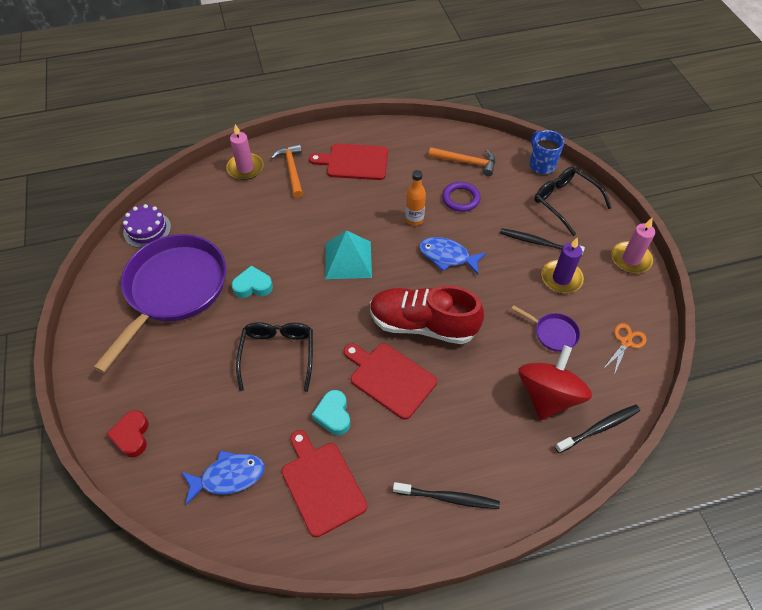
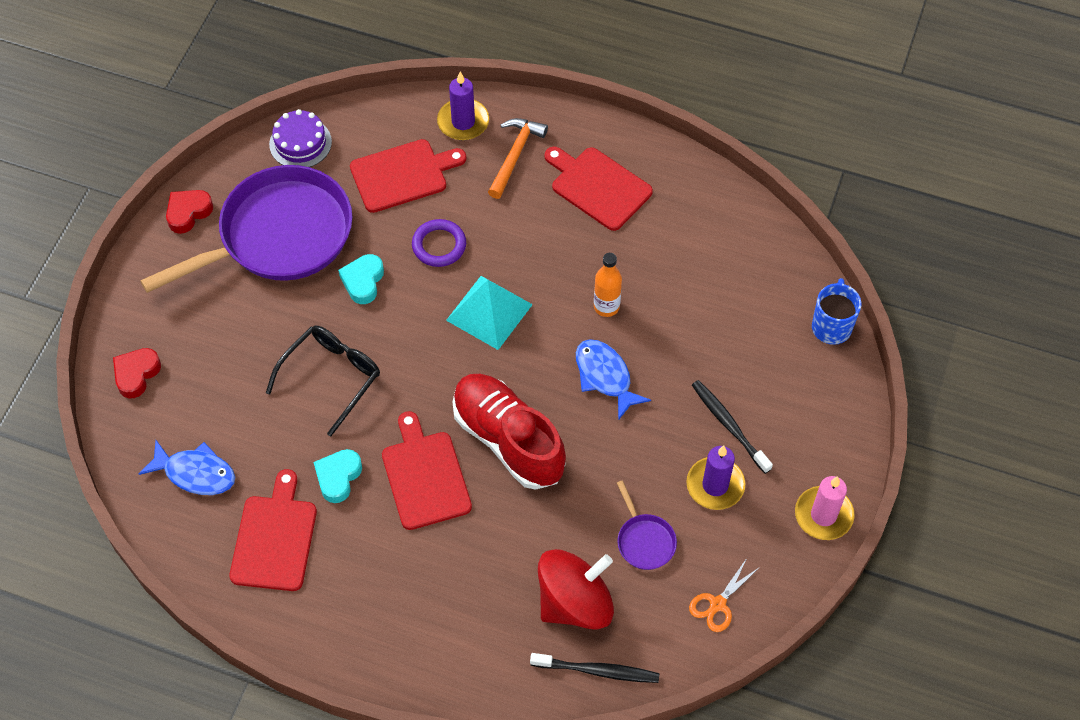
camera: 35 degrees right, 5 degrees up
pink candle [226,124,263,180] -> purple candle [437,72,489,140]
turquoise heart [231,265,273,298] -> turquoise heart turned 105 degrees counterclockwise [338,254,384,304]
black toothbrush [393,482,500,509] -> none
orange hammer [429,147,495,176] -> none
purple ring [442,182,480,212] -> purple ring moved to [412,219,466,267]
black glasses [535,166,612,236] -> none
orange scissors [603,323,647,375] -> orange scissors turned 150 degrees clockwise [689,558,760,632]
none -> red heart [166,190,213,234]
none -> red cutting board [350,139,466,213]

